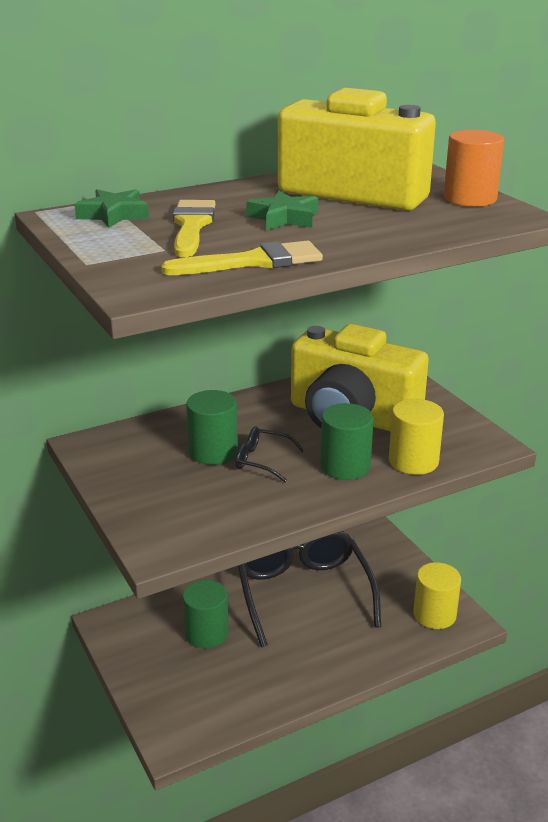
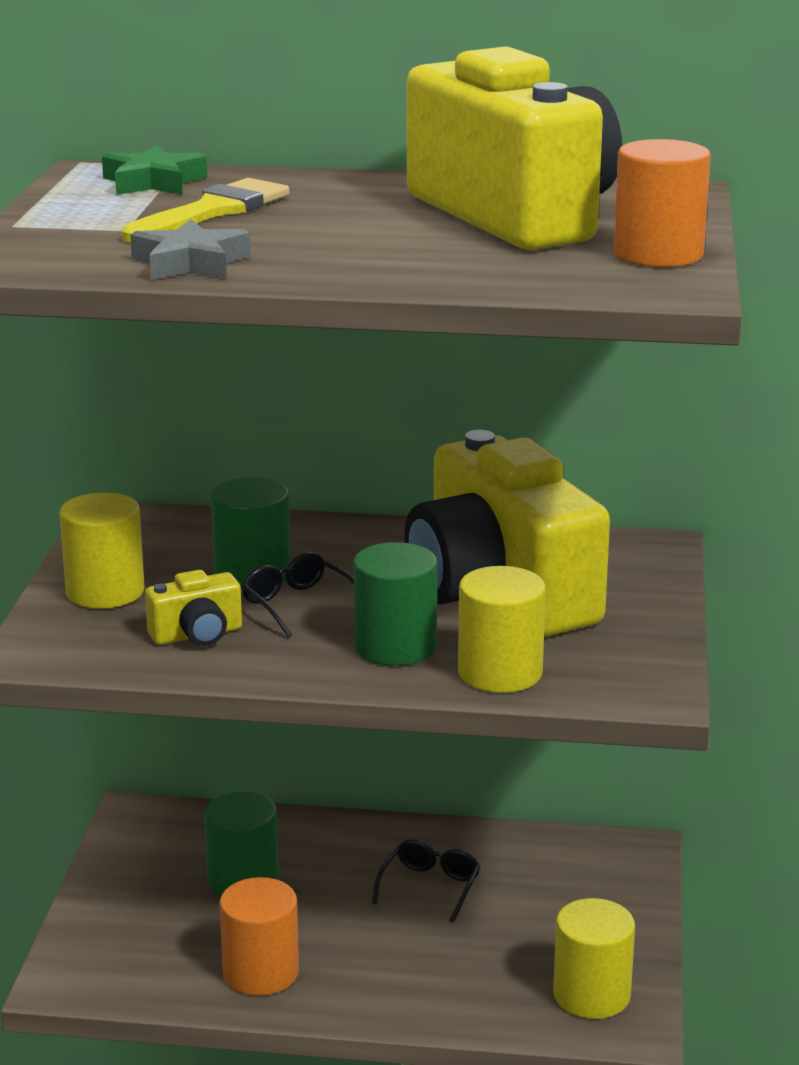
camera: 35 degrees right, 5 degrees down
yellow brush [161,241,323,275] -> grey star [130,219,251,280]
black glasses [238,531,381,647] -> black glasses [372,839,481,923], size x0.43
green star [246,191,318,230] -> none
none -> yellow cylinder [60,493,145,609]
none -> yellow camera [145,570,242,646]
none -> orange cylinder [220,877,299,996]

